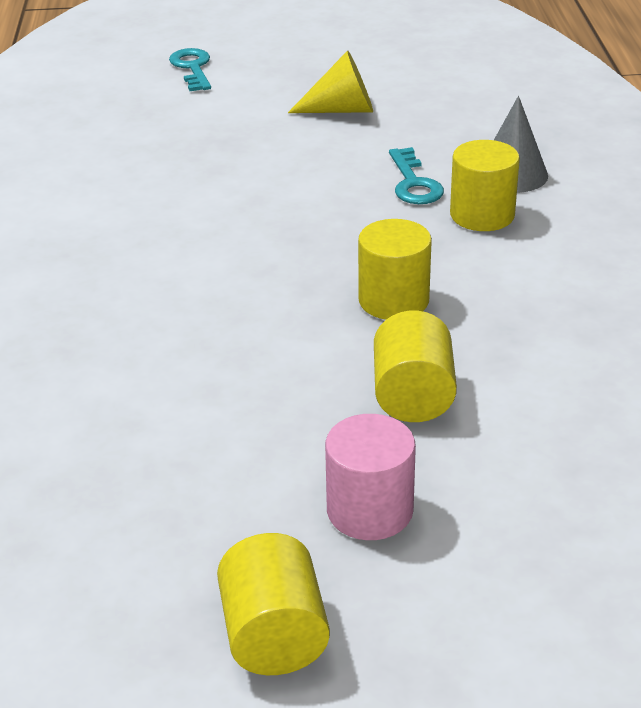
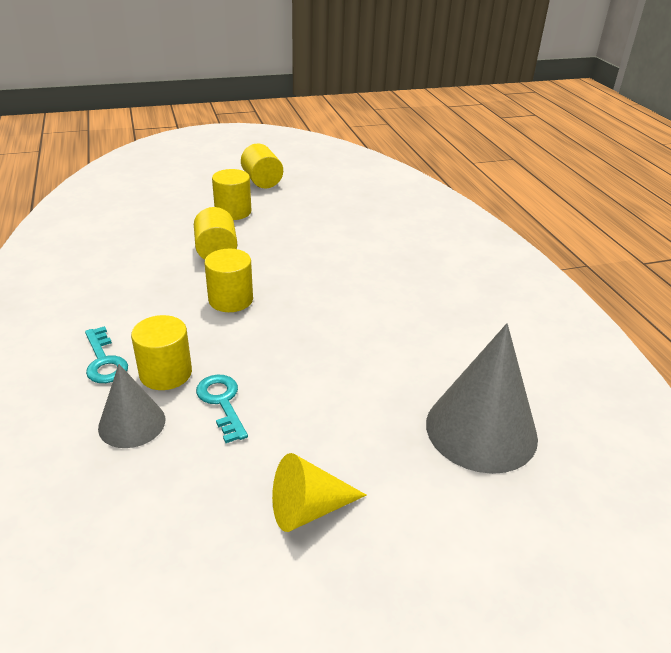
camera: 165 degrees right, 0 degrees up
turquoise key [169,48,211,91] -> turquoise key moved to [85,326,128,383]
pink cylinder [325,414,416,540] -> yellow cylinder [212,169,251,220]
none -> grey cone [426,323,538,474]

